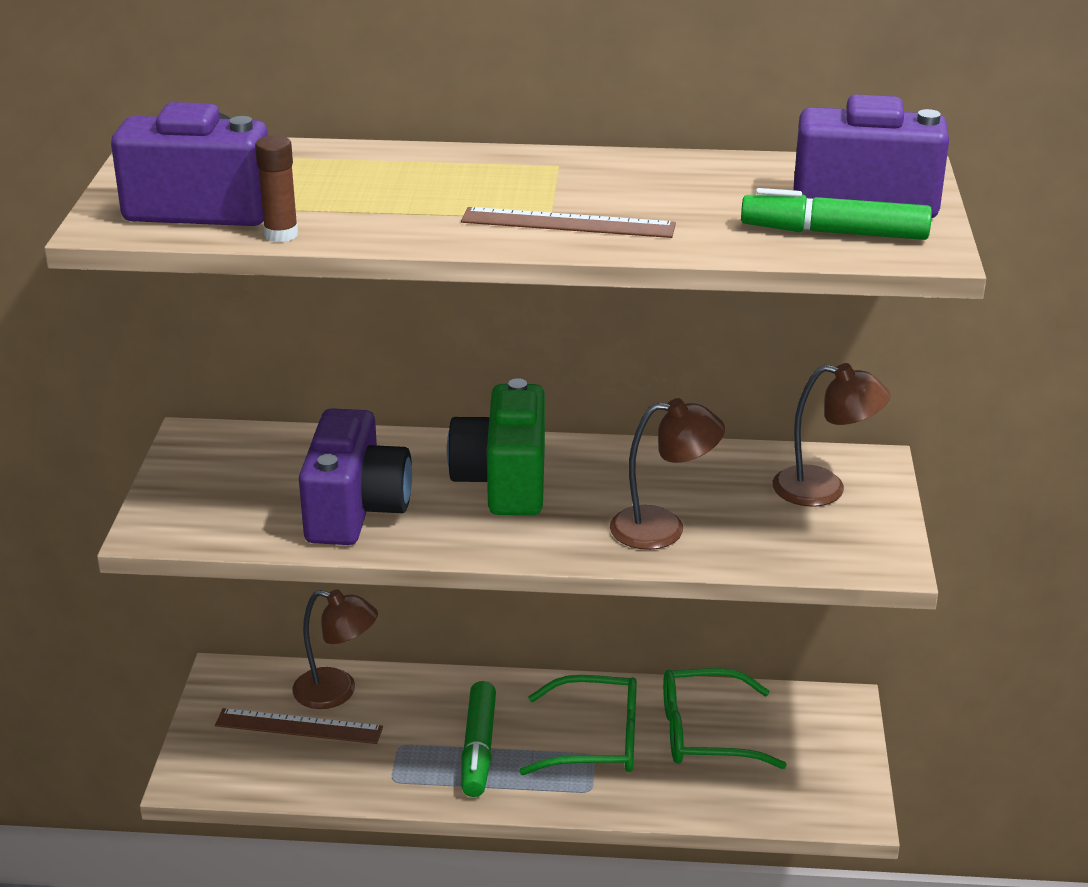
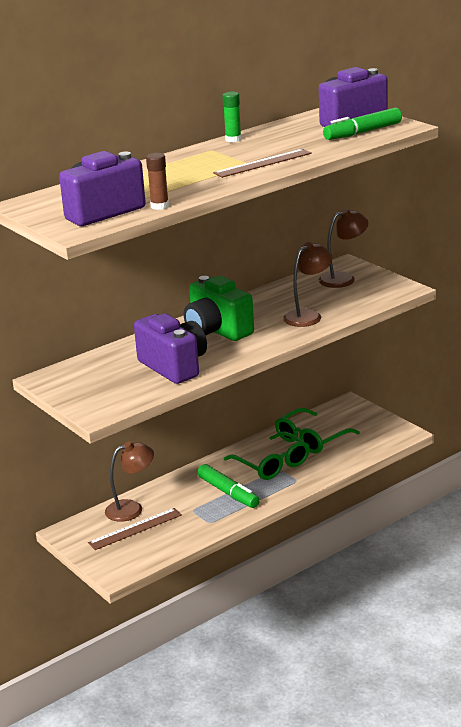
camera: 40 degrees left, 5 degrees down
green glasses [519,675,637,775] -> green glasses turned 90 degrees clockwise [224,432,310,480]
none -> green glue stick [222,92,241,142]

